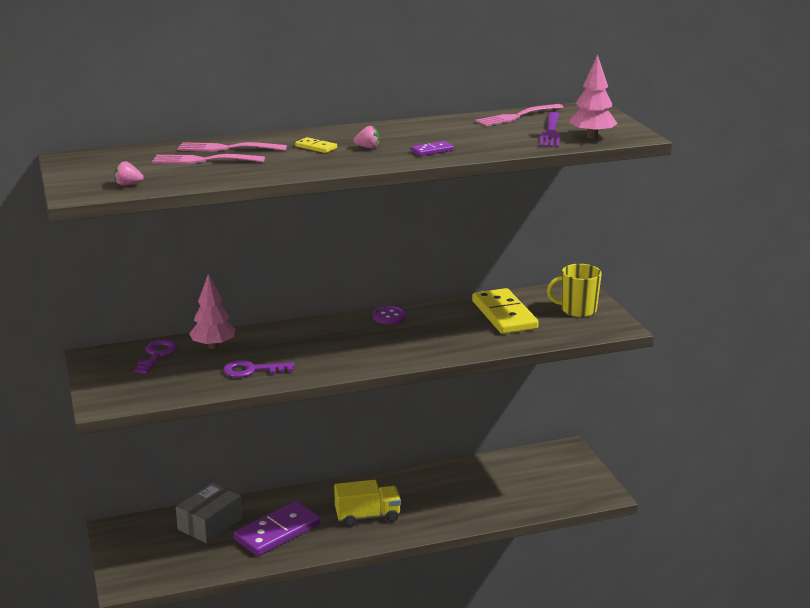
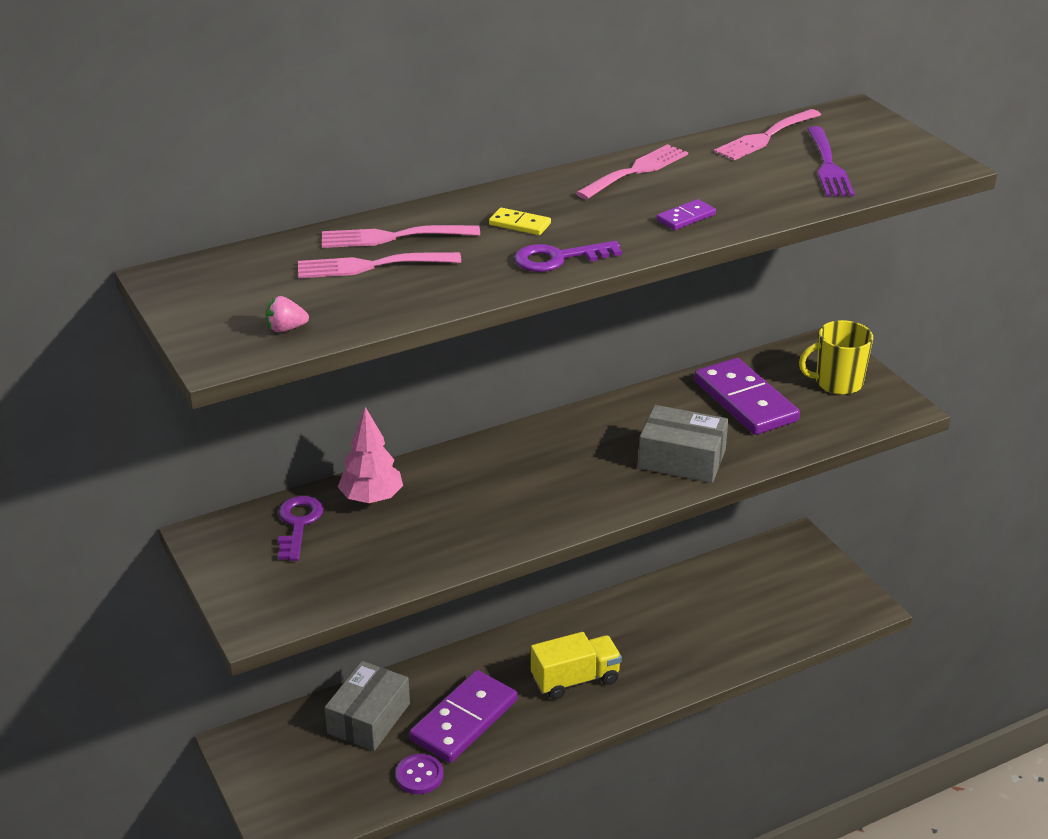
camera: 10 degrees left, 10 degrees up
purple key [223,360,294,378] -> purple key moved to [514,241,622,272]
pink strawberry [353,126,380,148] -> none
purple button [373,306,407,324] -> purple button moved to [396,754,444,794]
yellow domino [472,288,539,334] -> purple domino [694,358,800,435]
pink tree [569,55,618,139] -> none
none -> pink fork [576,144,688,199]
none -> grey box [638,405,728,483]

